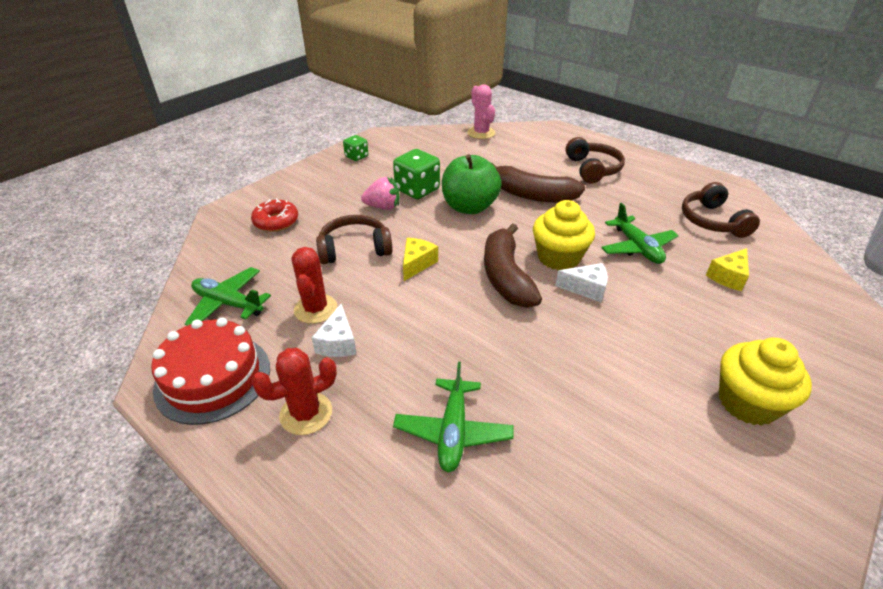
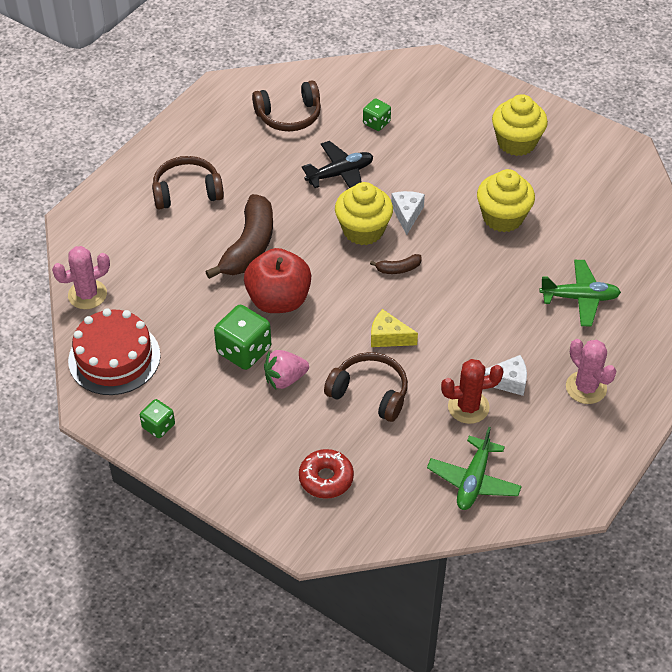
camera: 95 degrees left, 10 degrees up
red cake [151,318,270,425] -> red cake moved to [68,308,161,395]
red cactus [252,348,337,435] -> pink cactus [566,339,616,404]
brown headphones [316,215,392,264] -> brown headphones turned 135 degrees clockwise [324,352,408,422]
pink strawberry [361,177,400,210] -> pink strawberry turned 105 degrees counterclockwise [264,350,309,389]
green apple [442,154,501,214] -> red apple [244,248,311,313]
brown banana [484,223,542,308] -> brown banana [370,254,422,274], size x0.44
green plane [601,203,679,264] -> black plane [302,141,373,188]
yellow cheese [706,248,749,291] -> green dice [363,99,391,131]
none -> yellow cupcake [477,169,535,232]

